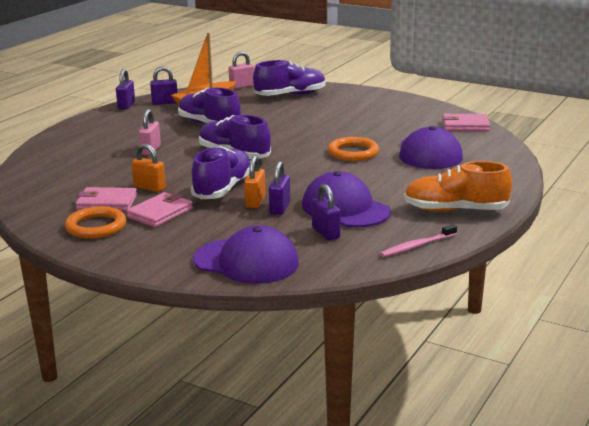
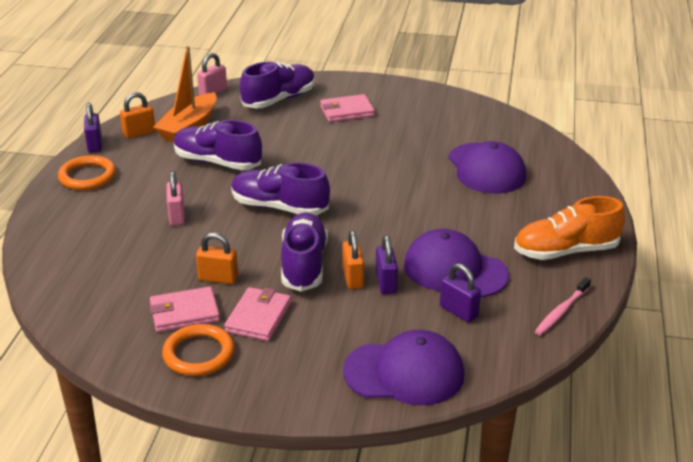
camera: 20 degrees left, 10 degrees up
purple padlock [150,67,178,105] -> orange padlock [120,92,155,139]
orange ring [328,137,379,161] -> orange ring moved to [58,155,116,190]
pink wallet [443,114,490,131] -> pink wallet moved to [320,94,375,122]

